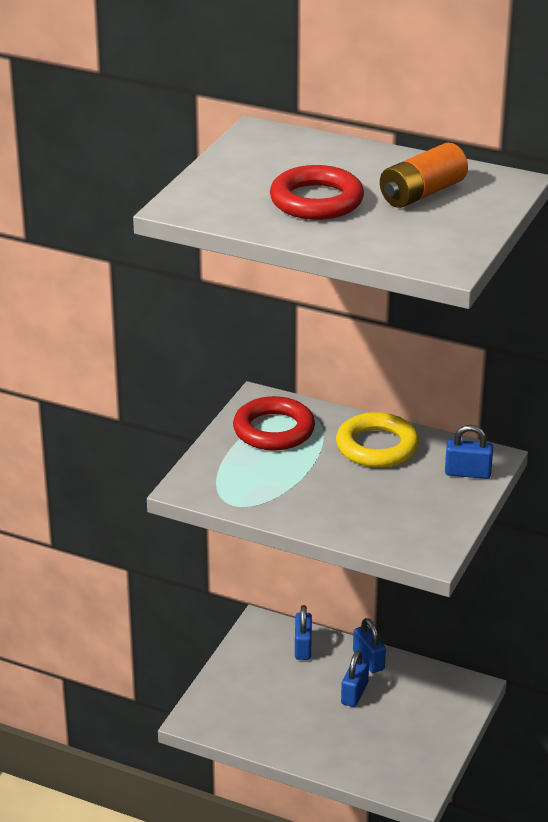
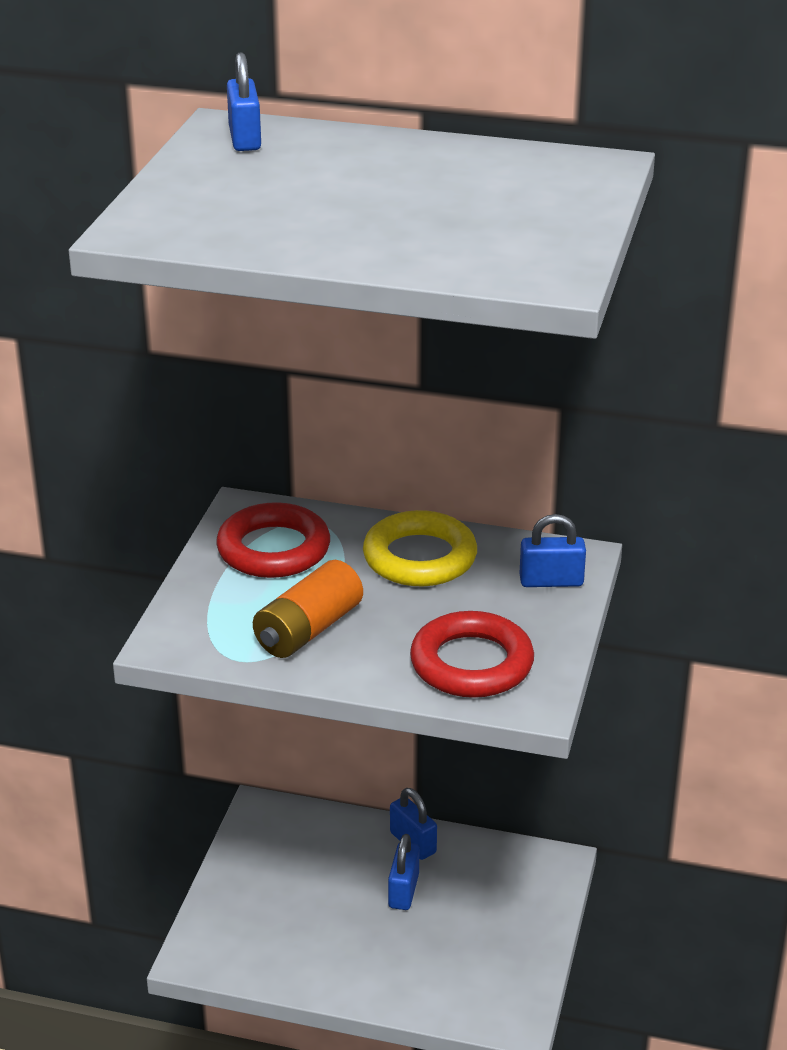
camera: 10 degrees left, 0 degrees up
red ring [270,165,364,220] -> red ring moved to [410,611,534,698]
blue padlock [295,605,312,660] -> blue padlock moved to [227,53,261,151]
orange battery [380,143,468,208] -> orange battery moved to [253,560,363,658]

